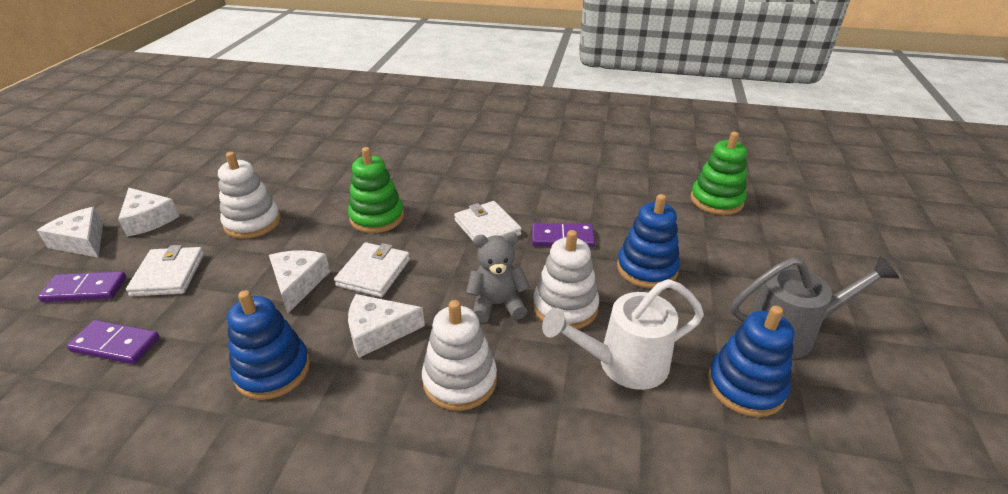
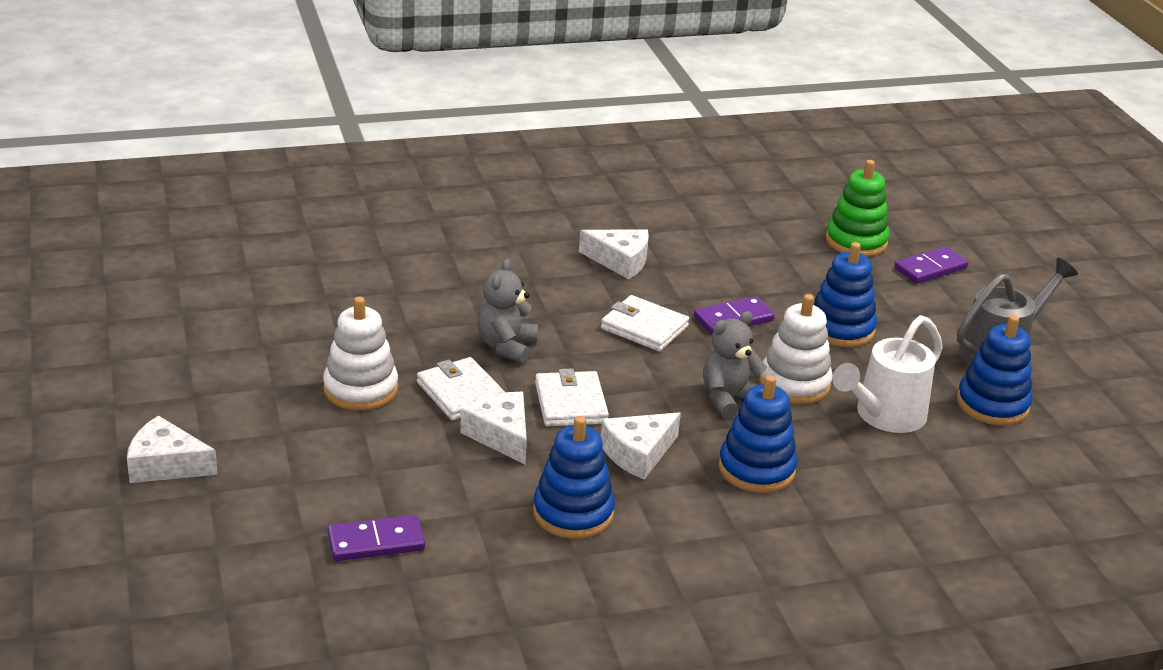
camera: 30 degrees left, 5 degrees down
purple domino [38,272,126,302] -> purple domino moved to [894,246,968,283]
white cheese [118,188,179,237] -> white cheese moved to [579,229,649,279]
white wallet [126,245,204,296] -> white wallet moved to [417,357,506,420]
green stacking toy [348,147,404,233] -> grey teddy bear [478,259,538,364]
white stacking toy [422,300,497,411] -> blue stacking toy [719,375,798,493]

